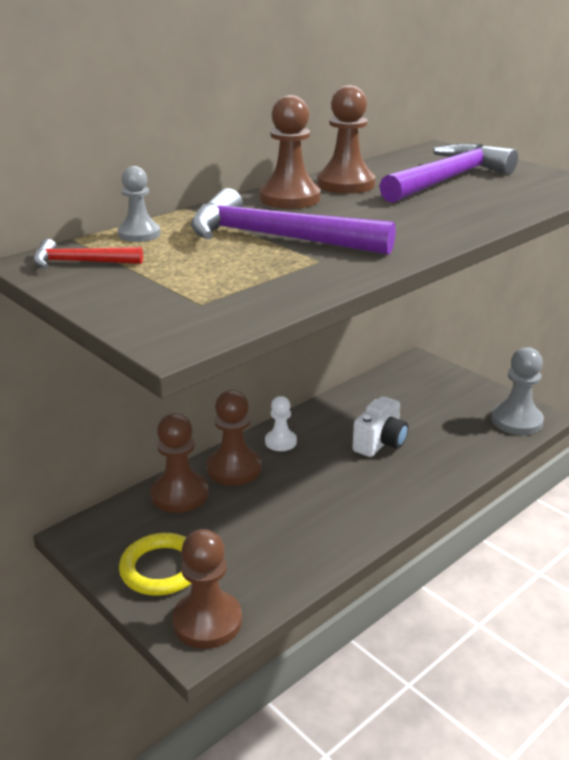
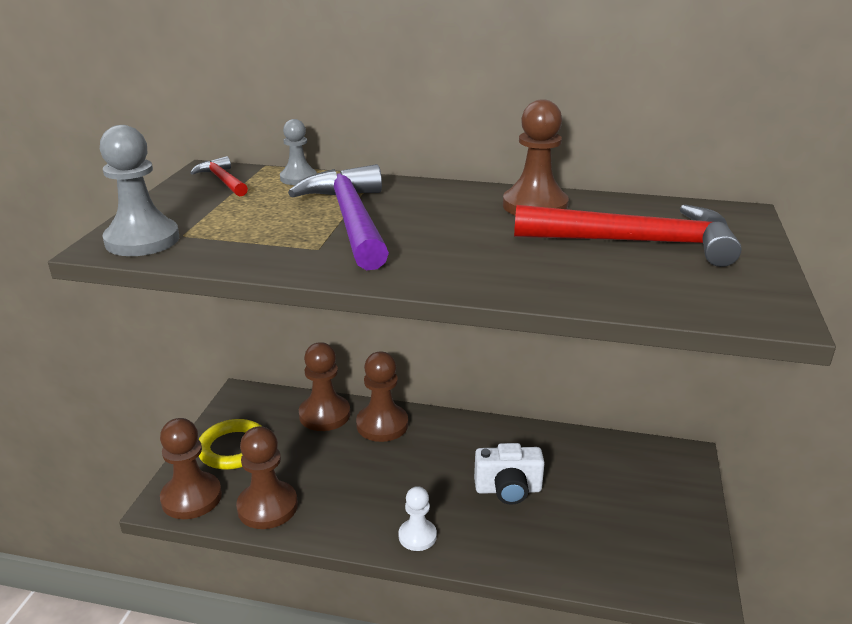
camera: 55 degrees right, 0 degrees up
brown pawn [259,95,321,209] -> brown pawn moved to [236,426,298,529]
white pawn [265,396,297,451] -> white pawn moved to [399,486,437,551]
purple hammer [379,144,518,203] -> red hammer [514,205,742,267]
grey pawn [491,347,544,435] -> grey pawn moved to [100,125,179,256]

